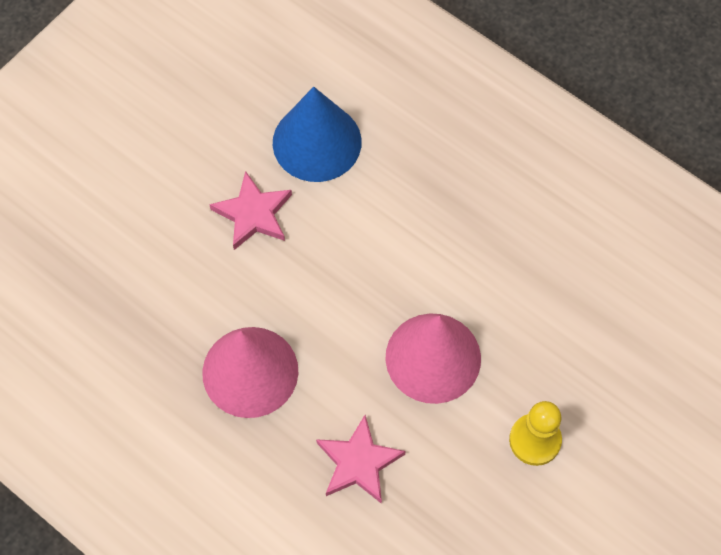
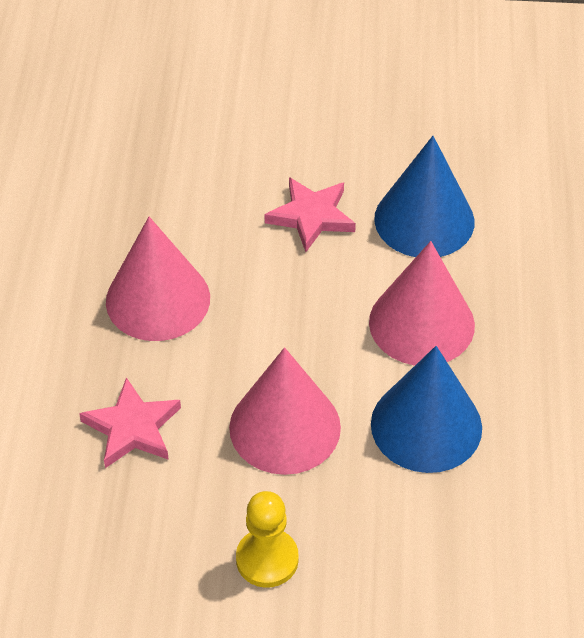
camera: 55 degrees right, 15 degrees down
none -> pink cone [369,241,475,365]
none -> blue cone [371,346,482,473]

